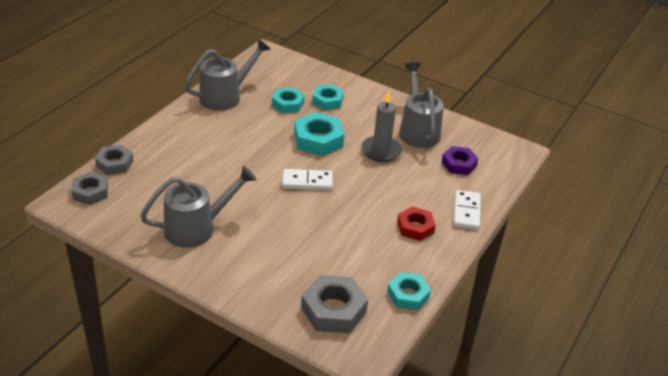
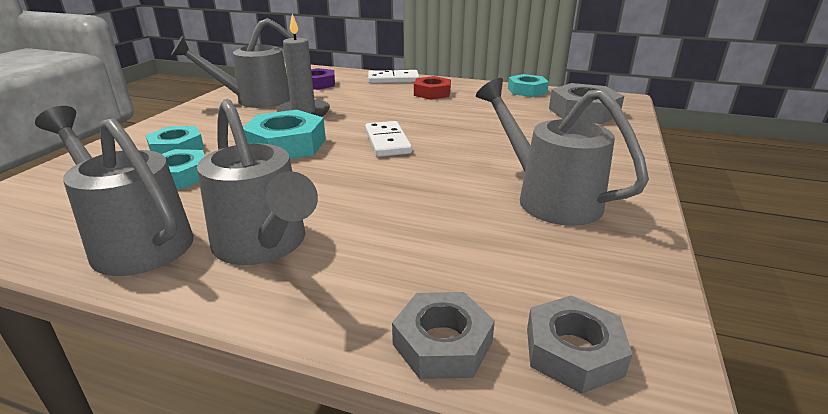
camera: 100 degrees left, 10 degrees down
none -> grey watering can [197,99,318,265]

